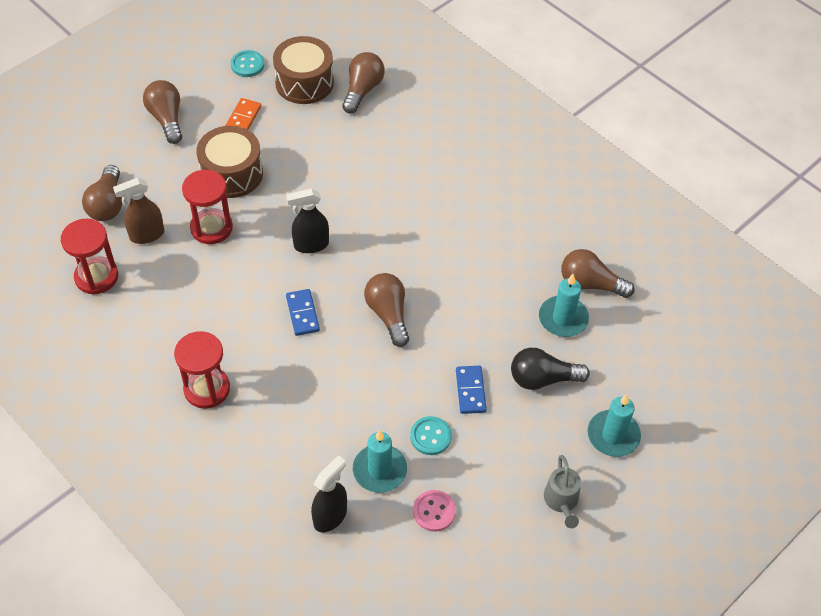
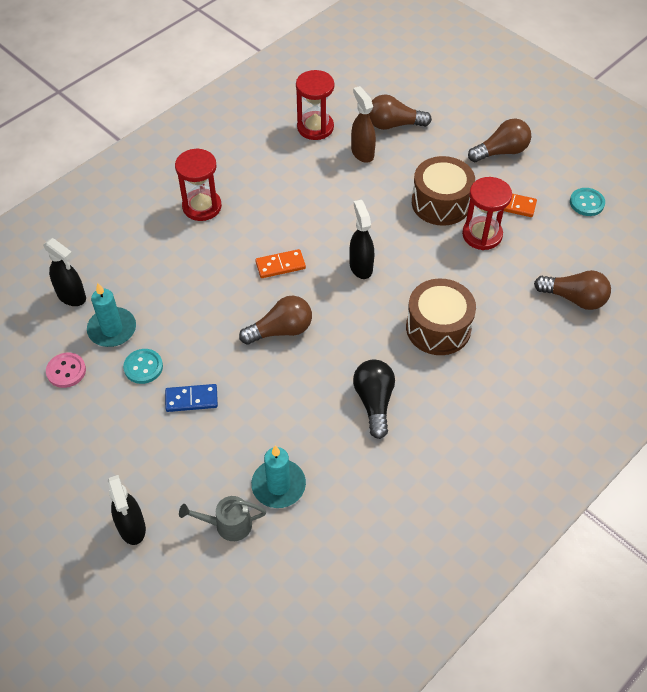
camera: 90 degrees right, 0 degrees up
red hourglass [182,170,233,244] -> red hourglass moved to [462,177,512,250]
brown drum [273,36,334,104] -> brown drum moved to [406,279,476,355]
blue domino [286,289,320,336] -> orange domino [255,249,306,278]
black light bulb [511,348,590,390] -> black light bulb moved to [353,360,395,439]
grey watering can [544,455,581,528] -> grey watering can moved to [179,496,266,541]
brown light bulb [561,249,634,298] -> none
turquoise candle [587,394,641,457] -> black spray bottle [108,475,146,545]

